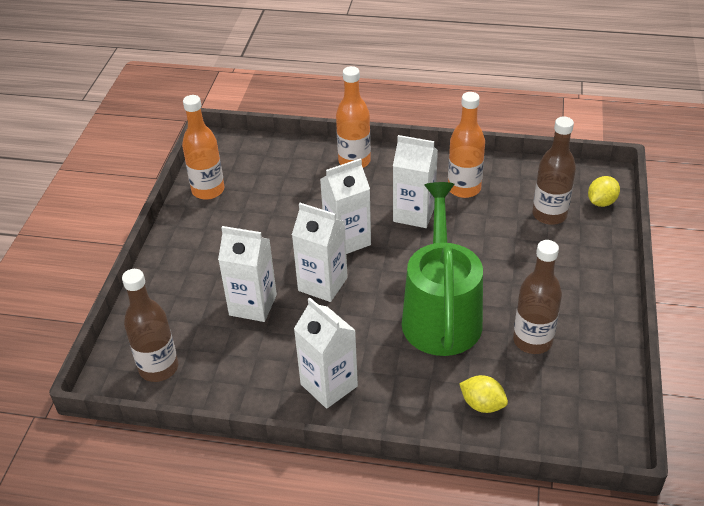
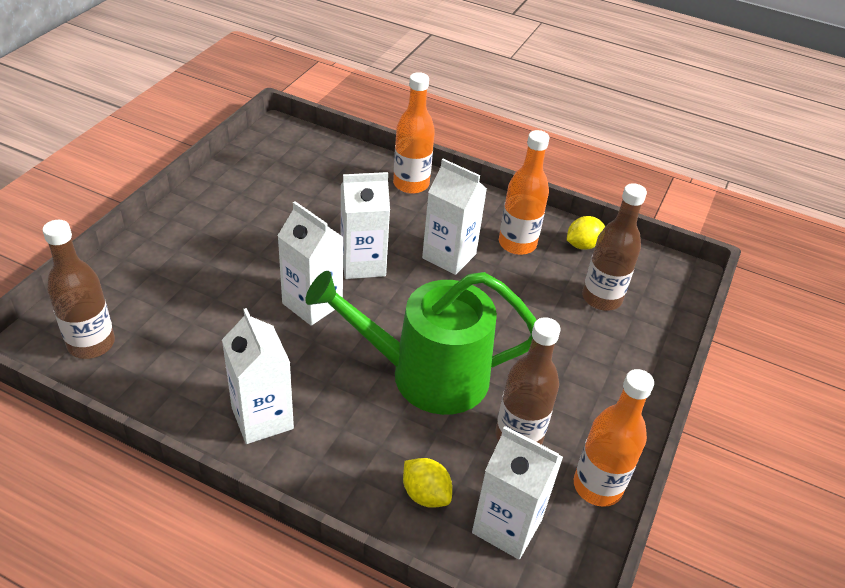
camera: 10 degrees right, 0 degrees up
orange bottle [182,95,224,200] -> orange bottle moved to [574,369,654,507]
white carton [218,226,277,322] -> white carton moved to [472,426,563,559]
green watering can [402,182,483,356] -> green watering can turned 105 degrees counterclockwise [305,271,536,415]
yellow lemon [588,176,620,207] -> yellow lemon moved to [567,216,605,250]

